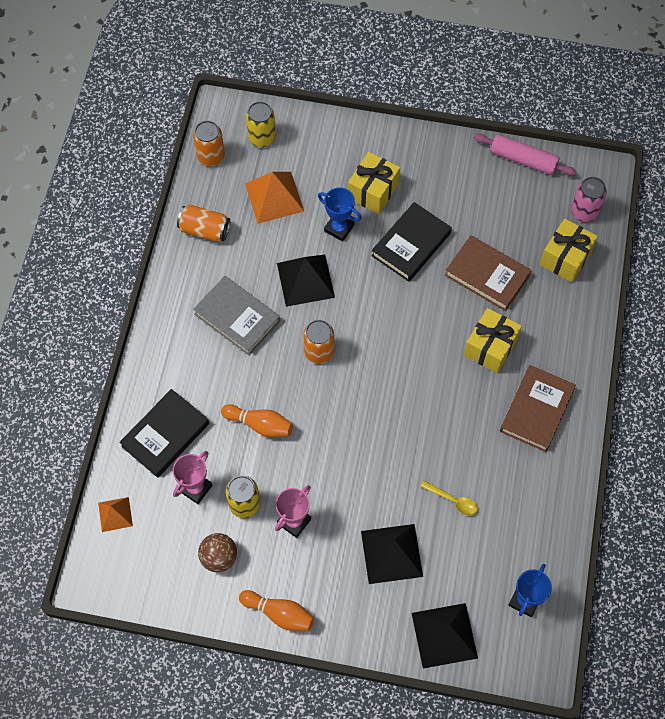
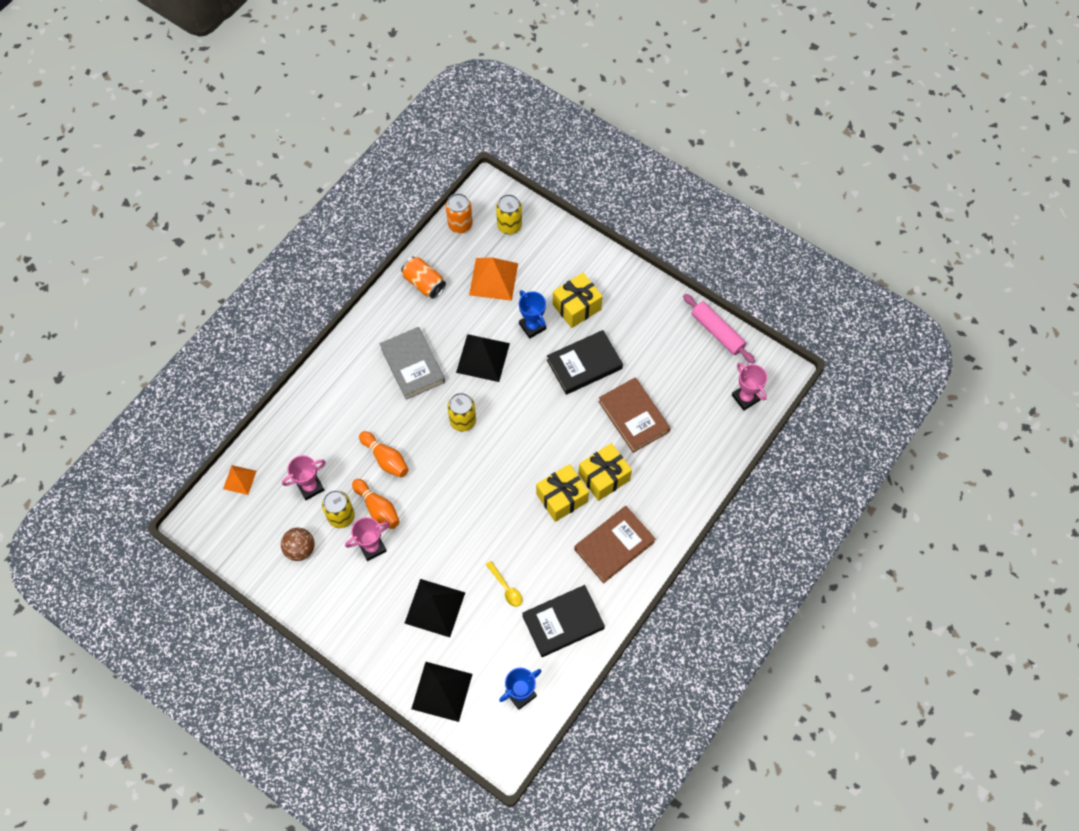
camera: 25 degrees right, 0 degrees up
black book [119,389,209,478] -> black book moved to [522,585,605,657]
orange bowling pin [239,590,314,631] -> orange bowling pin moved to [352,479,400,529]
orange can [303,320,334,364] -> yellow can [447,393,476,432]
yellow gift [540,219,598,282] -> yellow gift moved to [536,464,589,522]
pink can [571,177,607,222] -> pink trophy [732,363,767,410]

